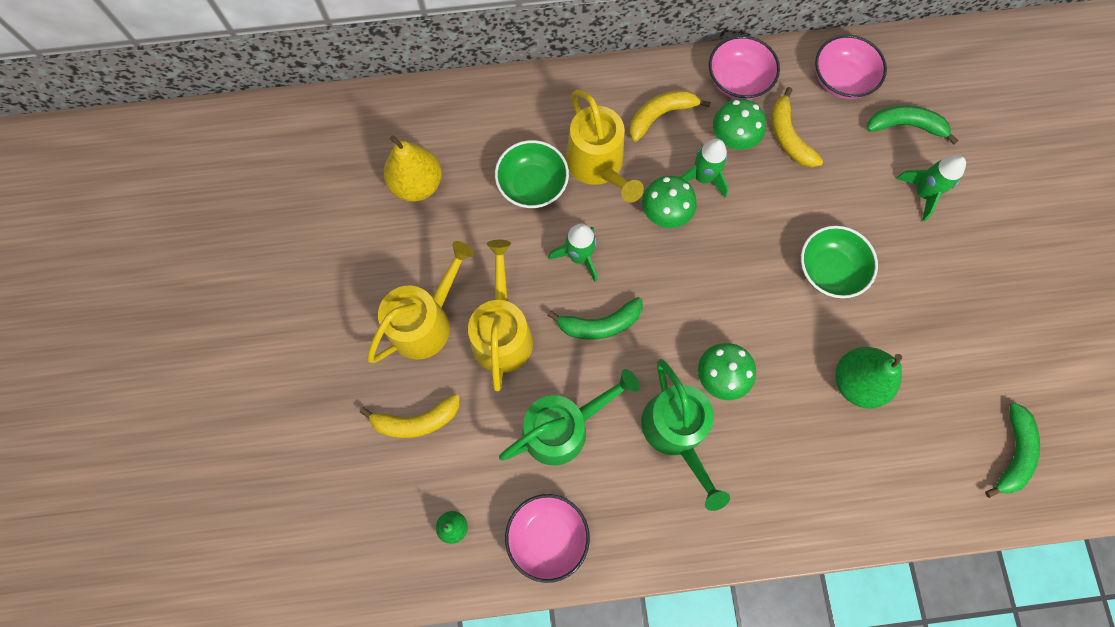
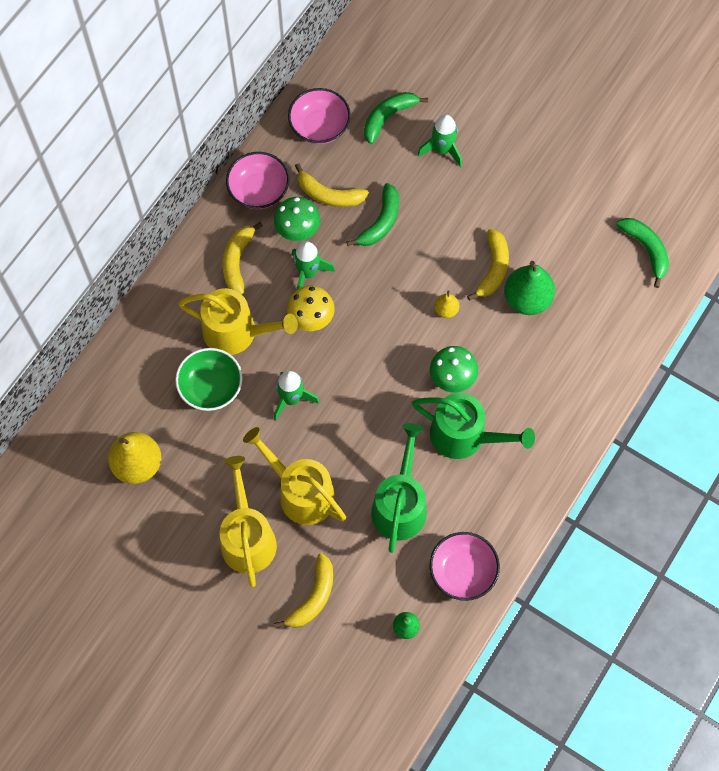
camera: 50 degrees left, 5 degrees down
green banana [547,297,643,340] -> green banana moved to [346,183,399,246]
green mushroom [642,176,697,228] -> yellow mushroom [287,286,335,331]
green bowl [801,226,878,298] -> none
none -> yellow pear [434,291,459,318]
none -> yellow banana [467,229,509,301]

